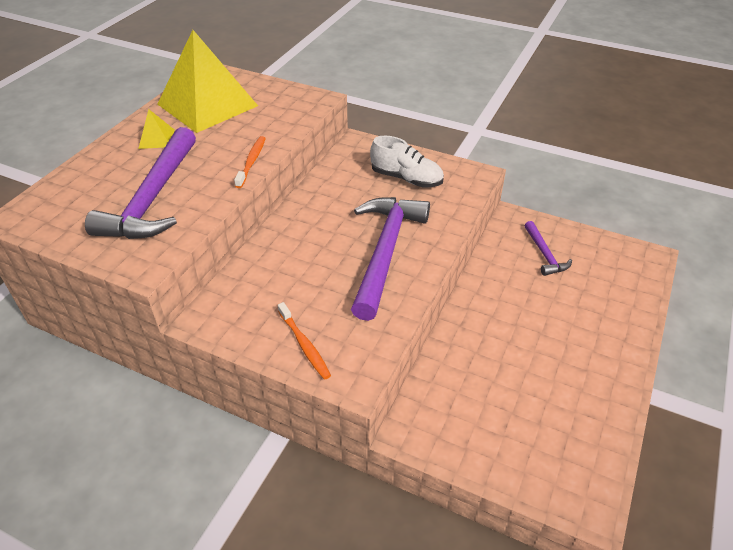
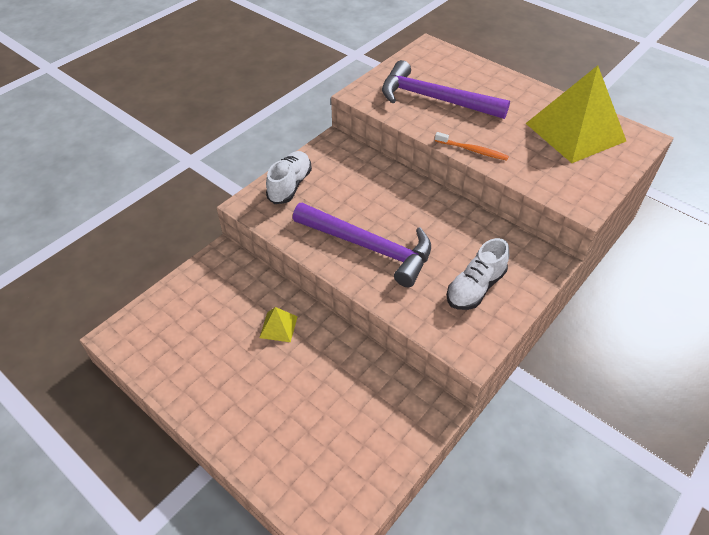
camera: 105 degrees right, 5 degrees up
yellow pyramid [138,109,175,149] -> yellow pyramid moved to [259,307,298,342]
orange toothbrush [278,302,331,380] -> white shoe [266,151,312,204]
purple hammer [524,221,572,276] -> none

